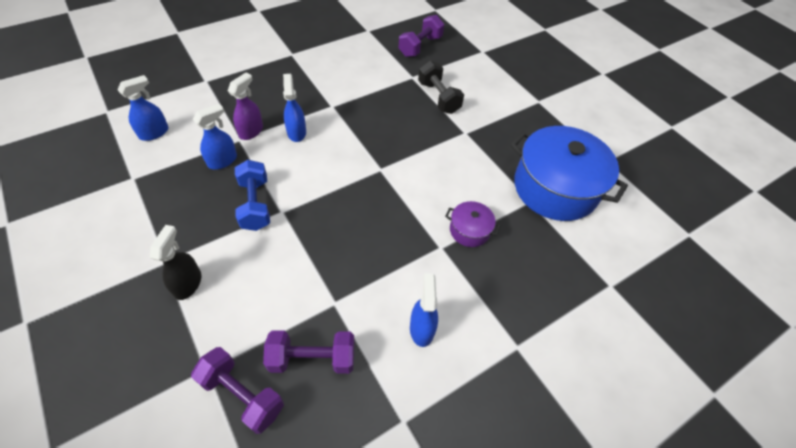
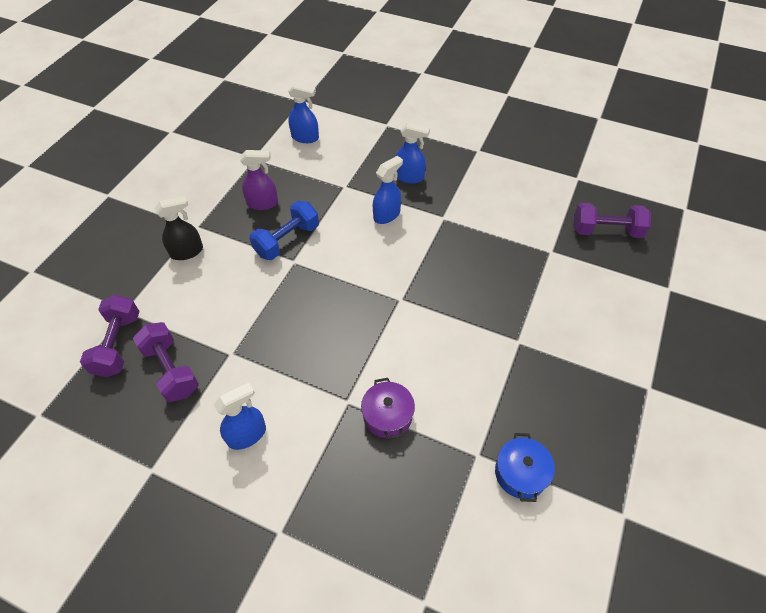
camera: 60 degrees right, 0 degrees up
blue spray bottle [193,104,237,170] -> blue spray bottle moved to [395,122,430,183]
purple spray bottle [228,73,263,140] -> purple spray bottle moved to [240,150,278,210]
black dumbbell [418,61,464,114] -> none
blue pot [511,126,628,221] -> blue pot [495,433,555,502], size x0.45

